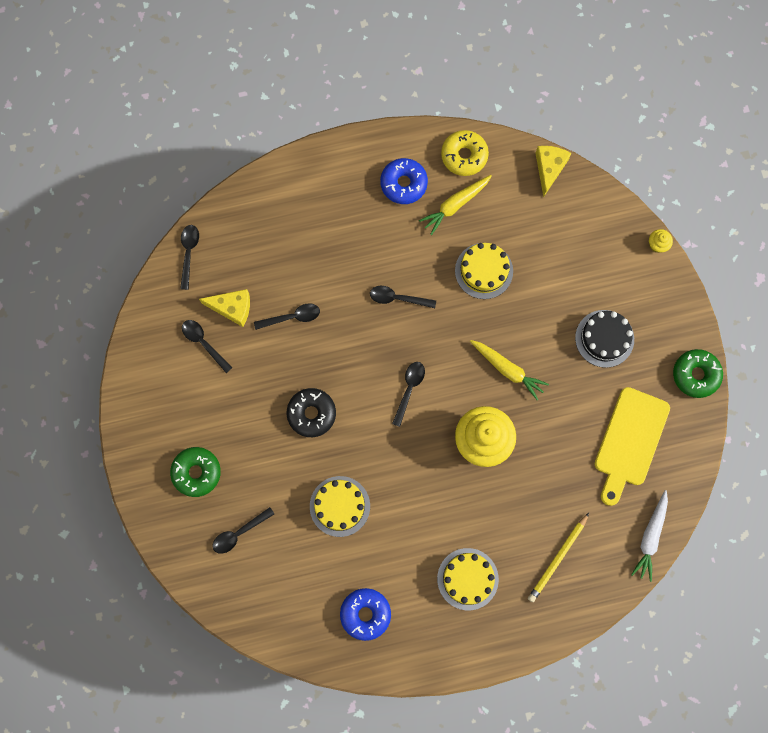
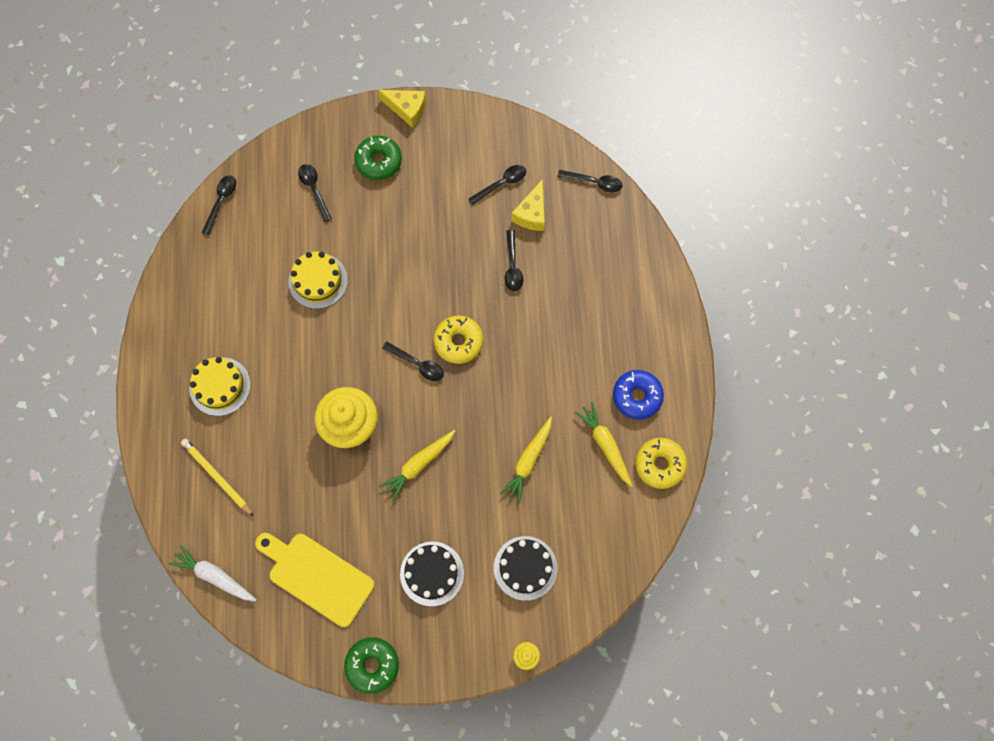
camera: 100 degrees right, 5 degrees down
black donut [287,388,336,437] -> none
blue donut [340,588,391,641] -> none
black spoon [370,286,436,308] -> black spoon moved to [202,175,236,235]
yellow cake [455,243,513,299] -> yellow carrot [500,416,552,503]
yellow cheese [536,146,571,197] -> yellow cheese moved to [378,90,426,128]
none -> yellow donut [434,316,483,364]
none -> black cake [494,536,557,601]

